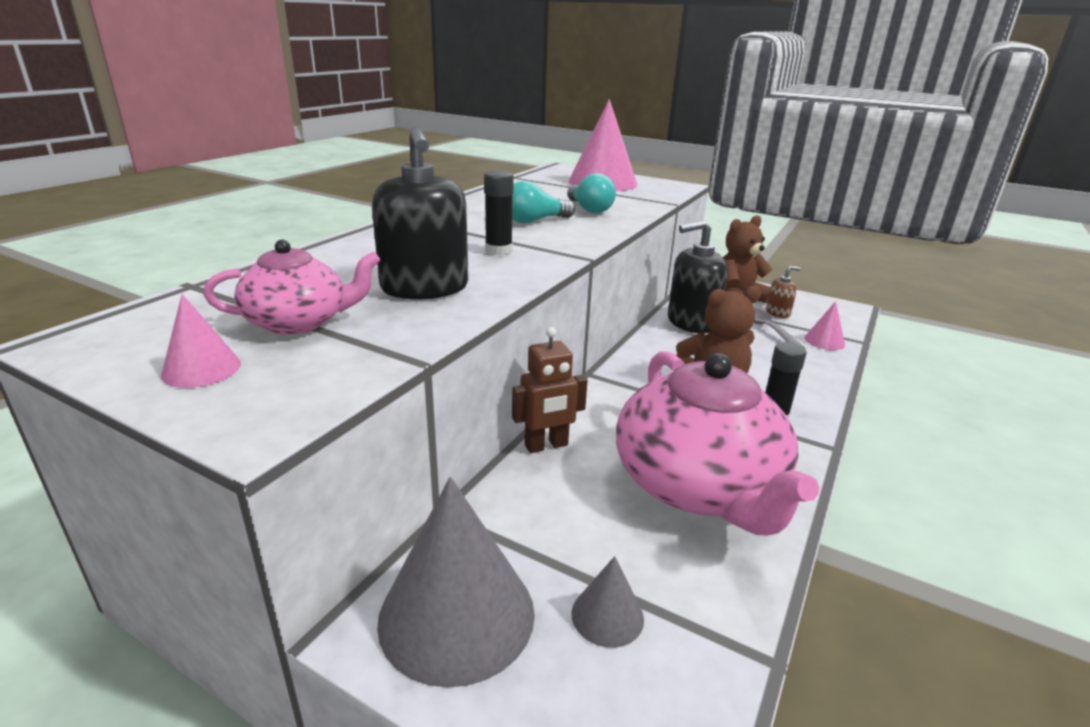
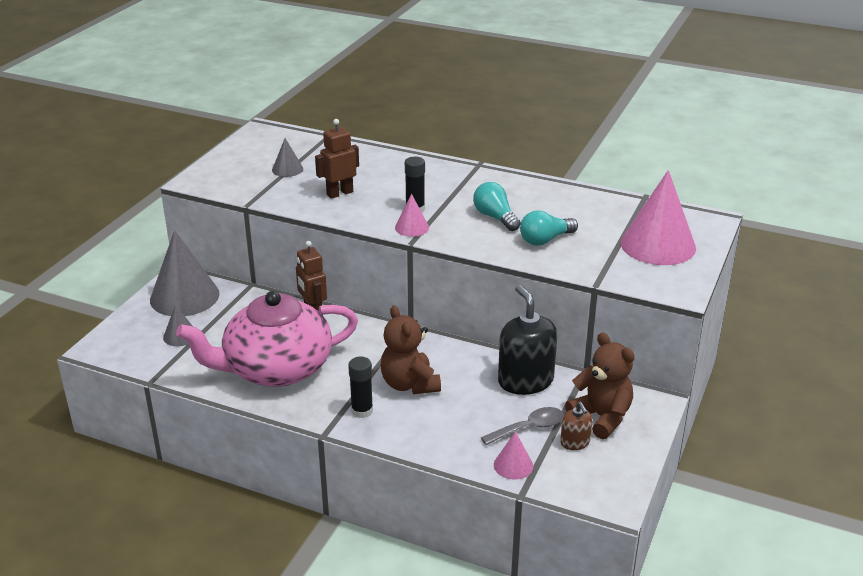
camera: 85 degrees right, 5 degrees up
pink cone [161,294,241,388] -> pink cone moved to [395,194,429,237]
pink teapot [203,240,380,335] -> grey cone [272,138,303,177]
black soap dispenser [372,125,468,299] -> brown robot [315,119,359,199]

